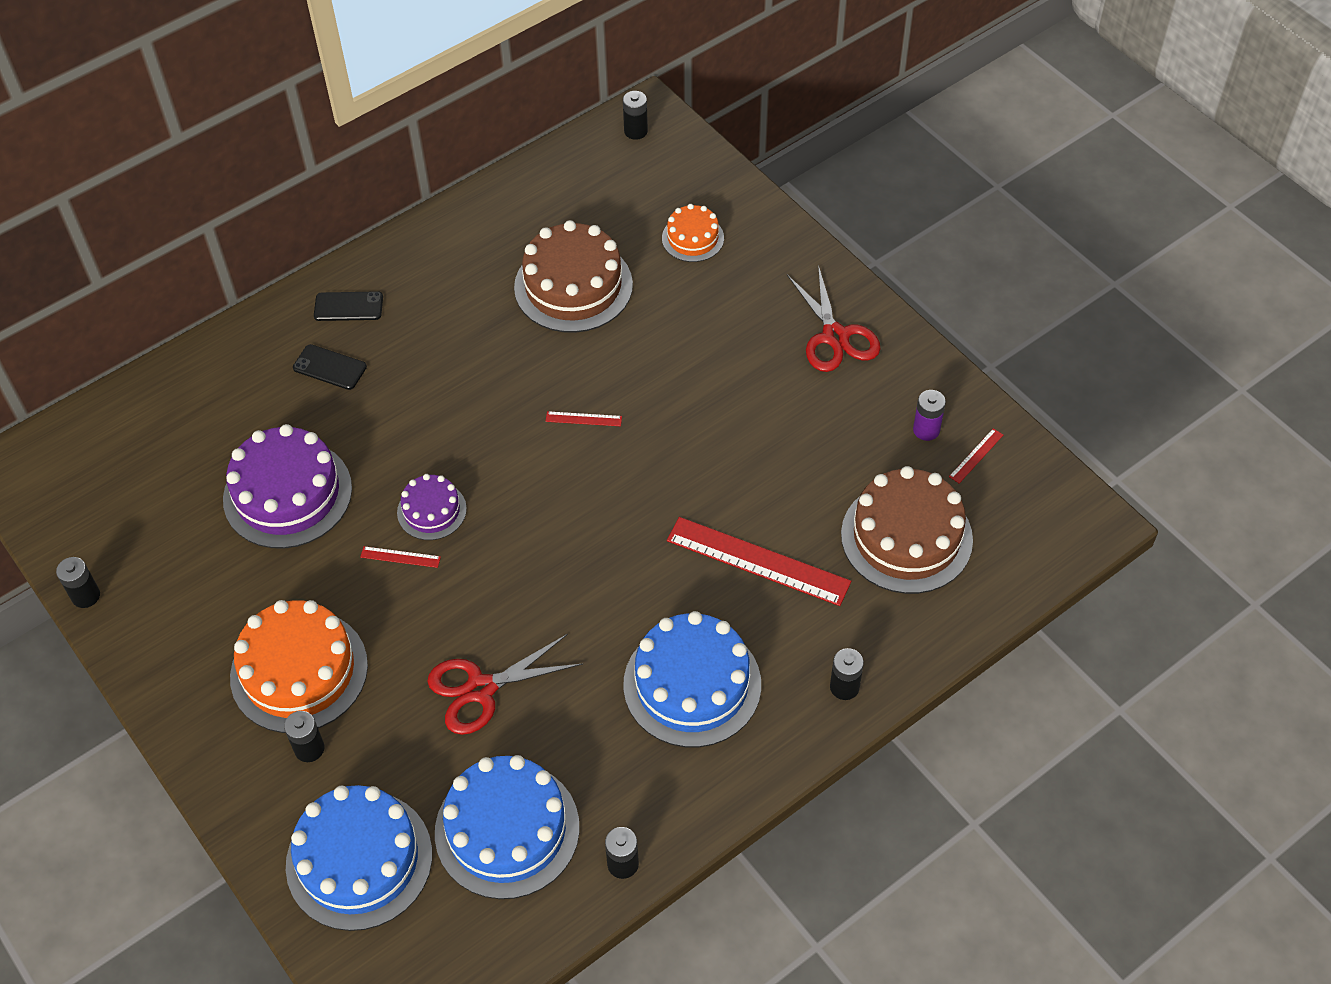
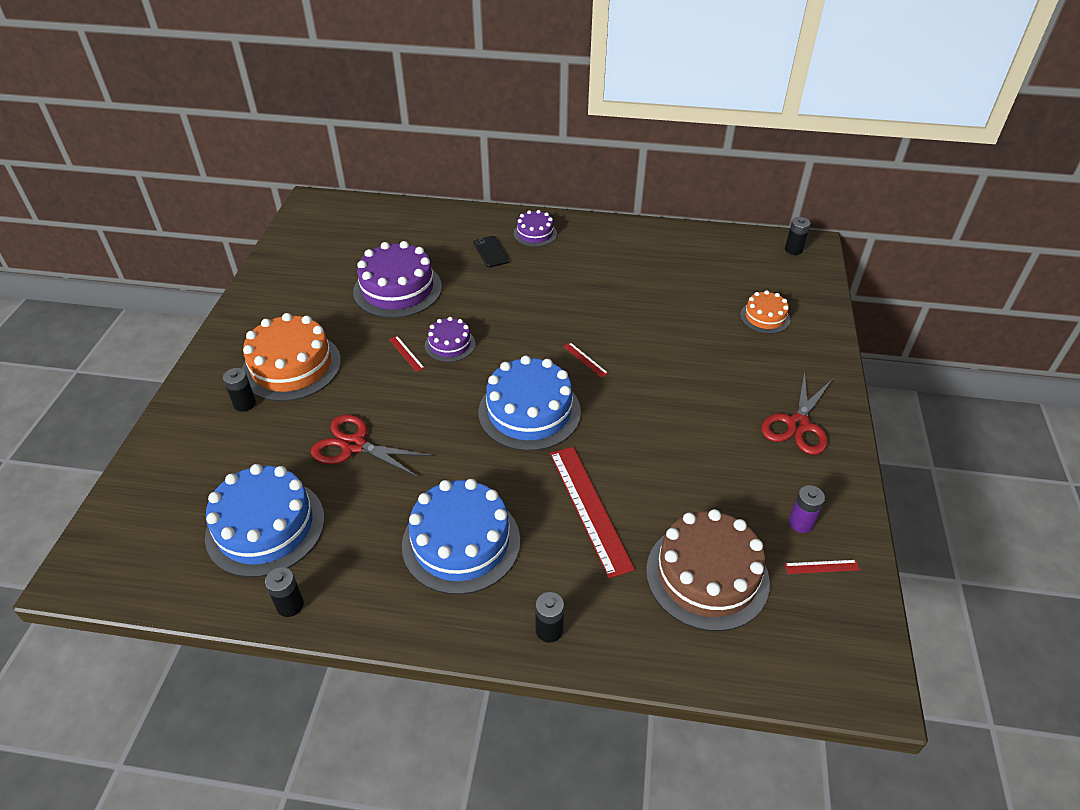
camera: 45 degrees right, 10 degrees down
black battery [56,557,100,608] -> none
blue cake [286,785,432,931] -> blue cake moved to [478,356,581,451]
black phone [314,291,383,321] -> purple cake [513,210,557,247]
brown cake [514,220,633,333] -> none

